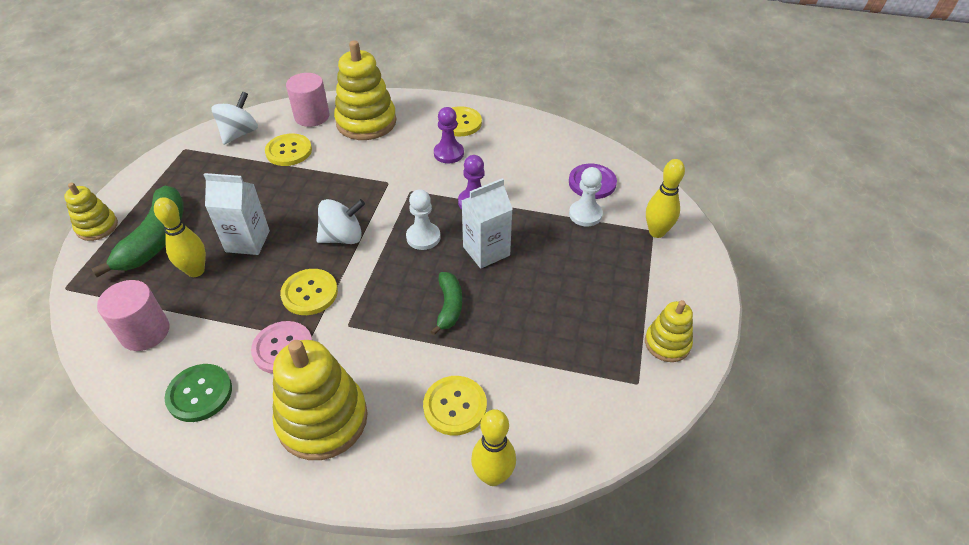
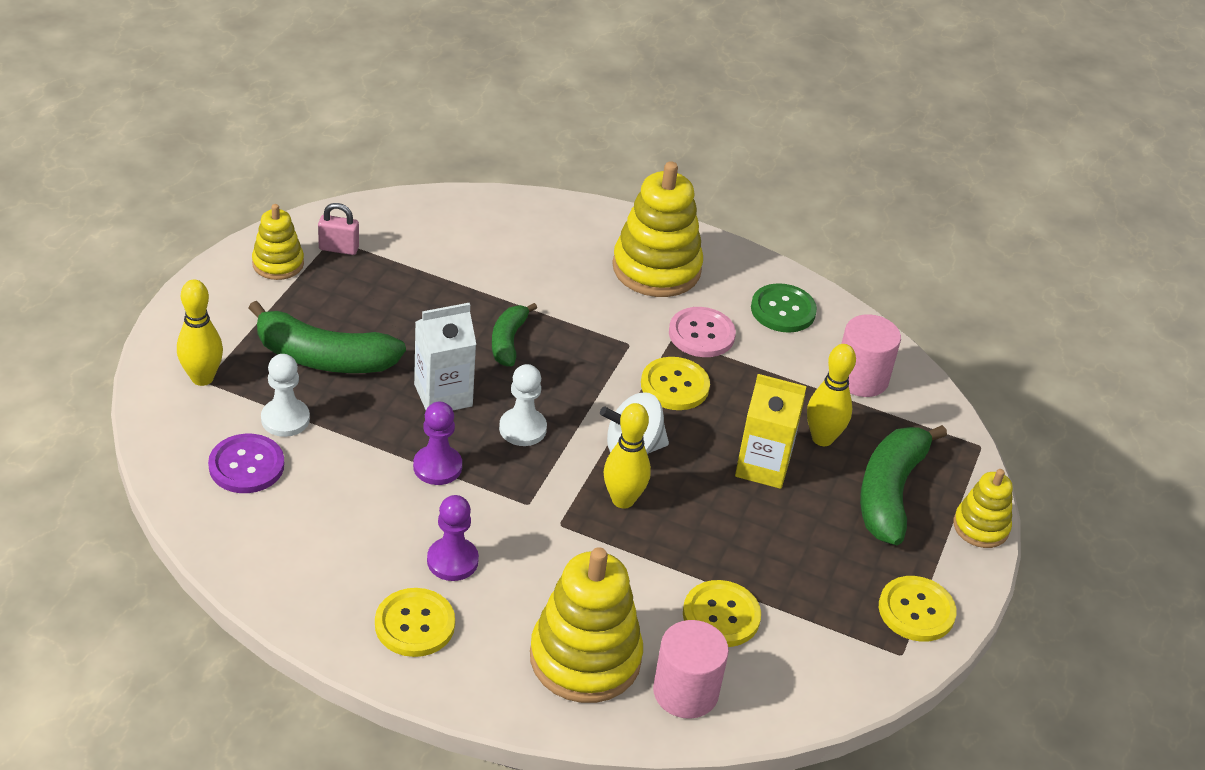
camera: 175 degrees left, 5 degrees down
white carton [204,173,270,255] -> yellow carton [735,374,807,489]
white spinning top [211,91,258,144] -> none
yellow button [423,376,487,436] -> yellow button moved to [879,576,957,642]
yellow bowling pin [471,409,516,486] -> yellow bowling pin moved to [604,403,651,509]
none -> green banana [249,301,406,373]
none -> pink padlock [318,203,359,255]

